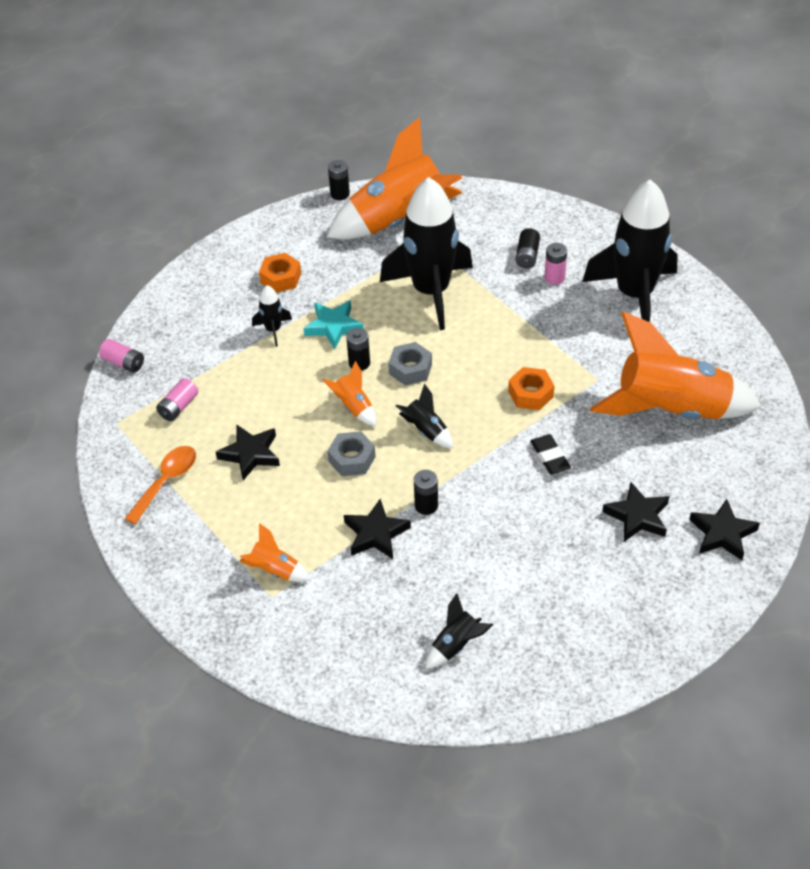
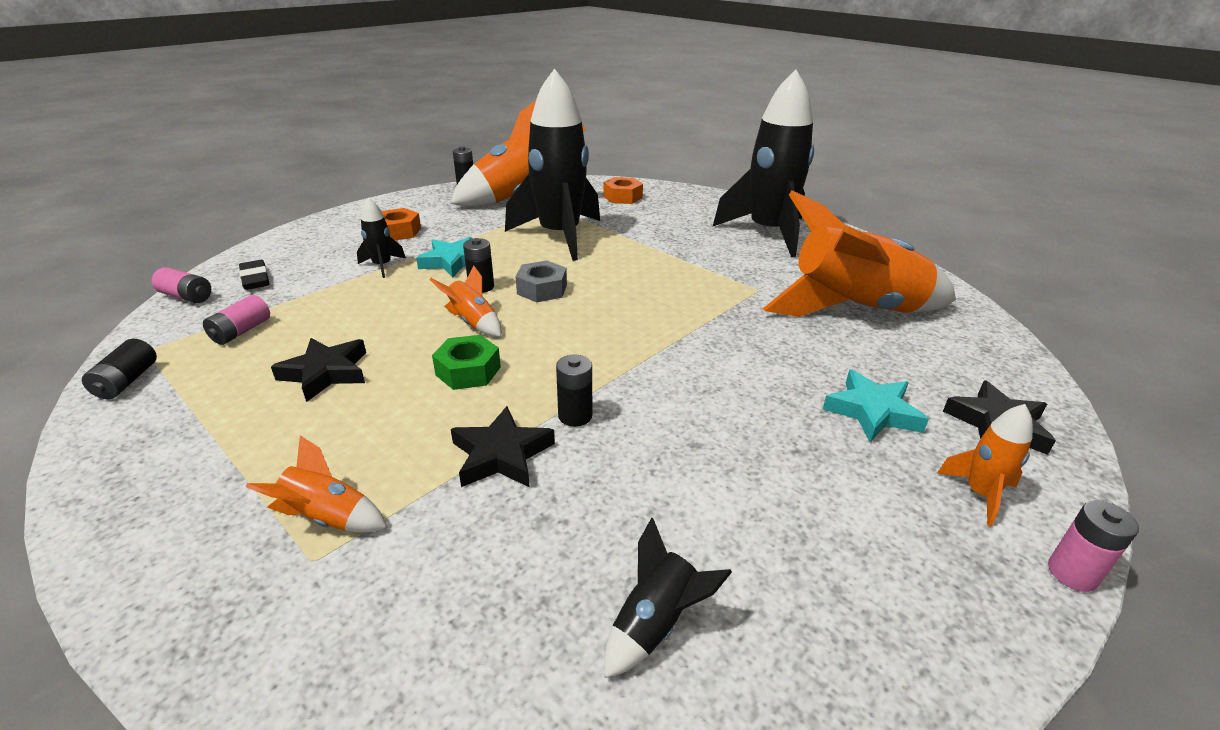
camera: 10 degrees left, 15 degrees down
orange spoon [124,446,196,524] -> none
grey nut [327,431,376,476] -> green nut [432,335,501,390]
black rocket [396,383,453,448] -> none
orange nut [508,367,554,410] -> orange nut moved to [603,177,643,204]
black battery [516,228,540,269] -> black battery moved to [82,339,157,399]
black eraser [530,434,571,474] -> black eraser moved to [239,260,269,290]
pink battery [545,243,567,285] -> pink battery moved to [1048,500,1139,592]
black star [602,482,669,542] -> turquoise star [823,370,929,442]
none -> orange rocket [937,404,1033,527]

